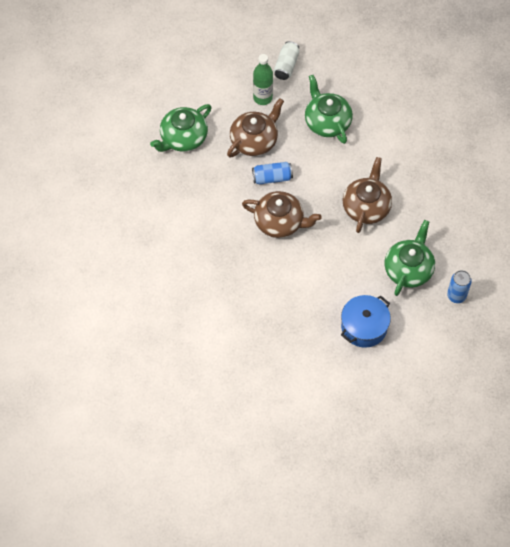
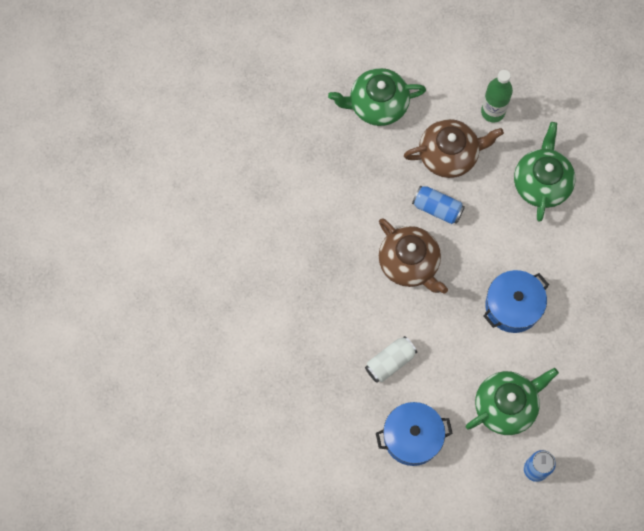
camera: 35 degrees right, 10 degrees up
white can [274,41,299,80] -> white can moved to [365,336,417,383]
brown teapot [343,157,392,233] -> blue pot [483,270,549,333]

